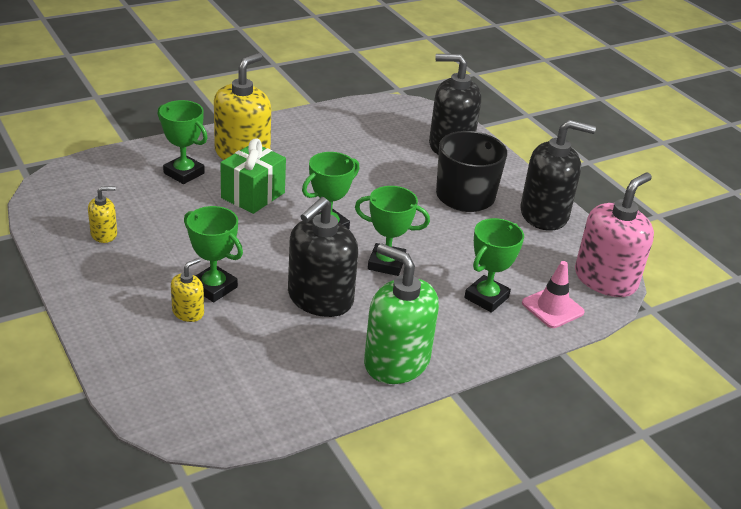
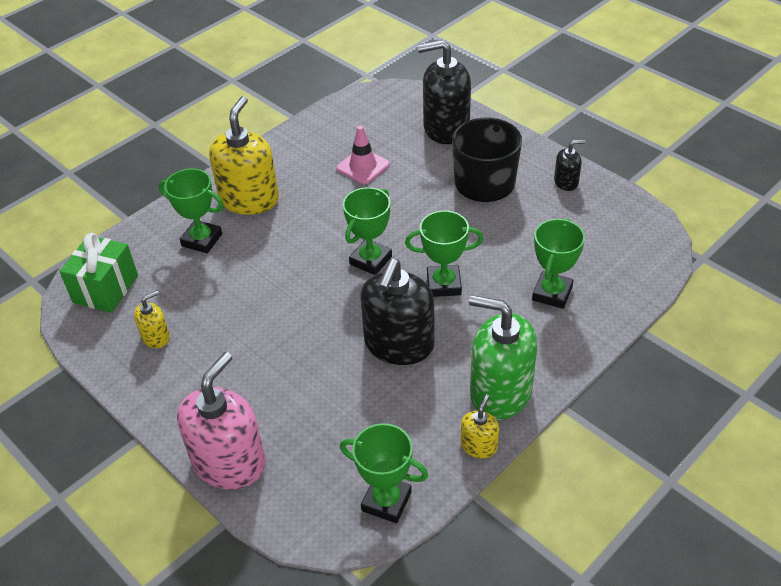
camera: 10 degrees left, 10 degrees up
yellow soap dispenser [171,258,204,322] -> yellow soap dispenser moved to [461,394,499,458]
green trophy [184,206,243,302] -> green trophy moved to [340,423,428,523]
green gift [220,138,286,214] -> green gift moved to [59,233,138,313]
black soap dispenser [521,120,596,231] -> black soap dispenser [554,140,585,191], size x0.48
pink traffic cone [522,261,585,328] -> pink traffic cone moved to [336,126,390,184]
pink soap dispenser [575,172,654,297] -> pink soap dispenser moved to [177,352,266,490]

